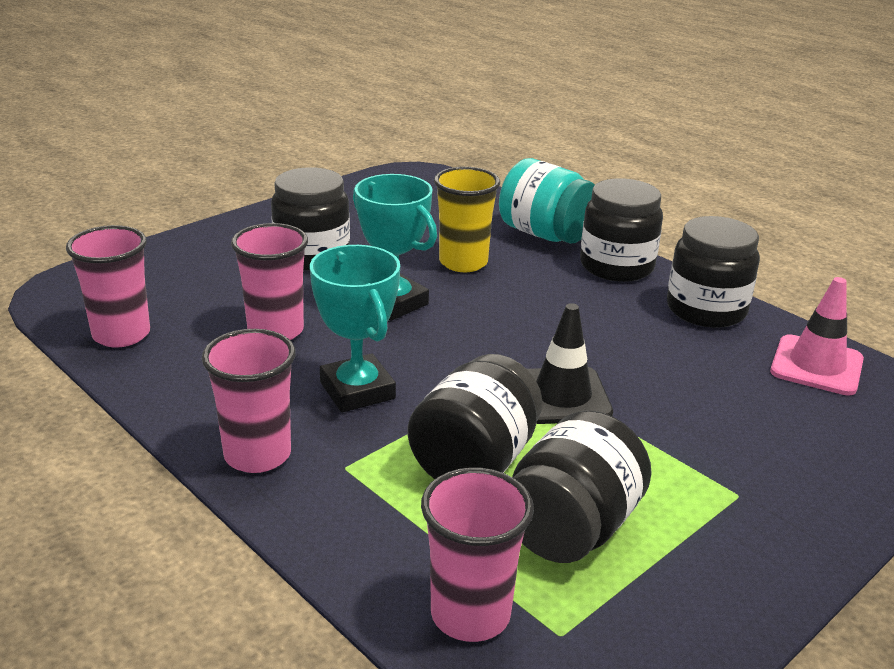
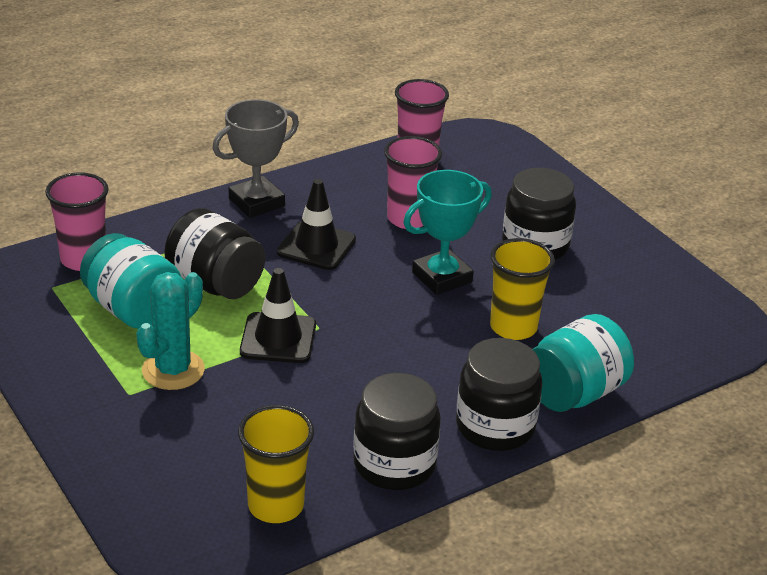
camera: 100 degrees right, 5 degrees up
pink cup [202,329,296,473] -> grey trophy [212,99,299,218]
turquoise trophy [310,245,400,413] -> black traffic cone [277,179,356,270]
black jar [512,410,652,563] -> turquoise jar [80,233,182,329]
pink traffic cone [770,277,864,396] -> yellow cup [238,405,314,523]
none -> turquoise cactus [136,272,205,390]

